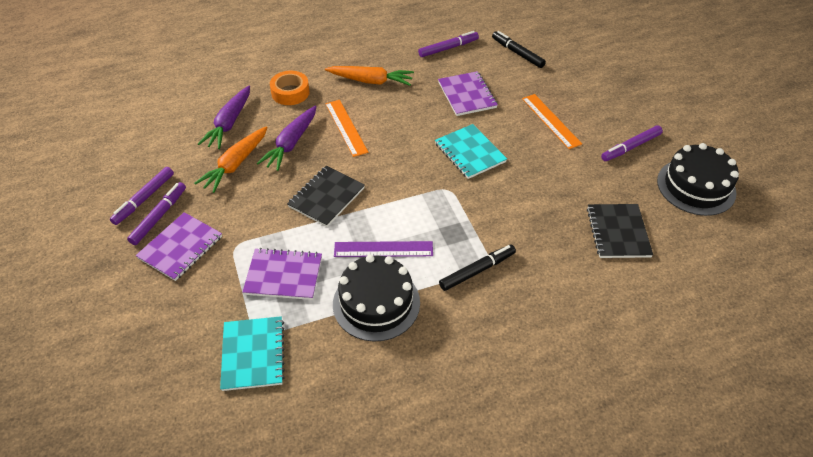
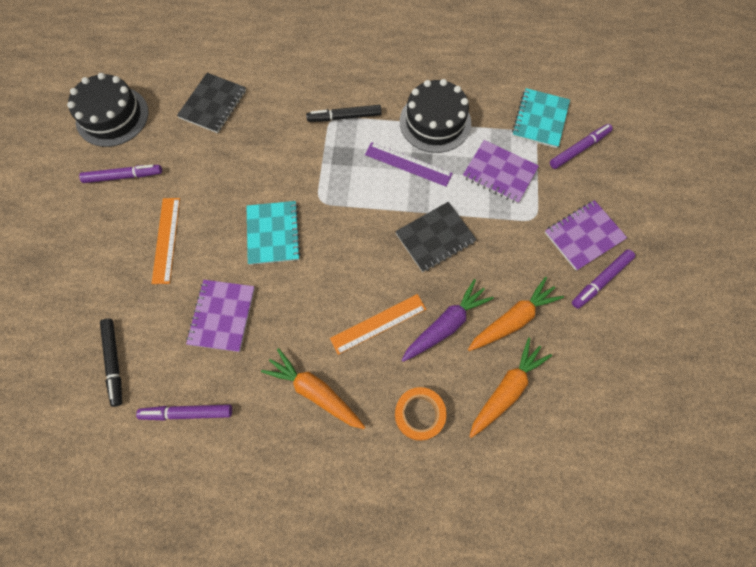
camera: 155 degrees left, 20 degrees up
purple marker [110,167,174,225] -> purple marker moved to [550,124,613,169]
purple carrot [198,86,250,149] -> orange carrot [469,338,552,438]
orange ruler [325,100,368,157] -> orange ruler turned 60 degrees clockwise [330,294,426,355]

